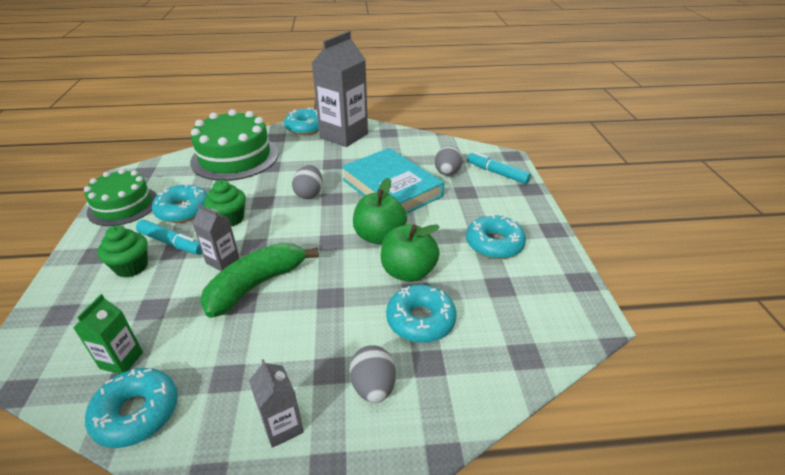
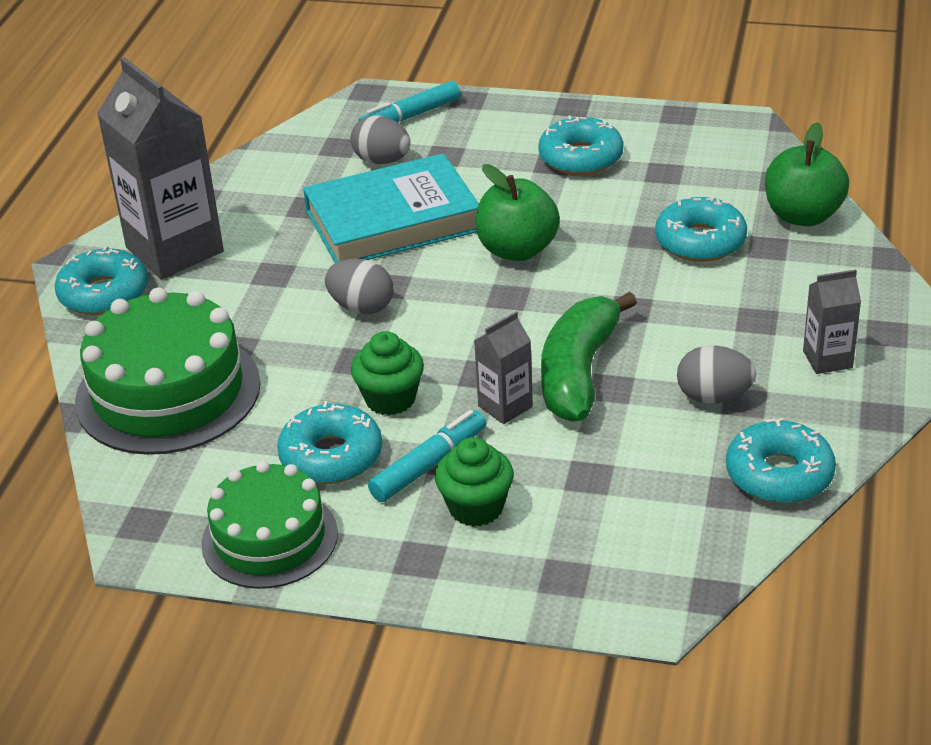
camera: 70 degrees left, 0 degrees up
green carton [73,294,143,374] -> none
green banana [200,242,319,318] -> green banana turned 45 degrees clockwise [541,292,637,422]
grey egg [350,345,396,403] -> grey egg moved to [677,345,756,404]
green apple [381,224,440,282] -> green apple moved to [765,122,849,226]

